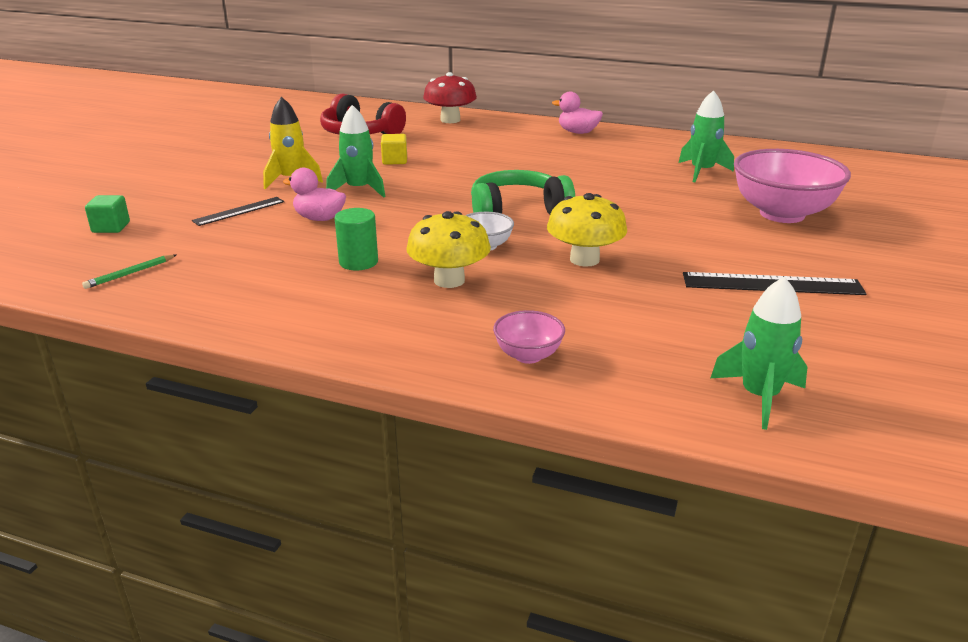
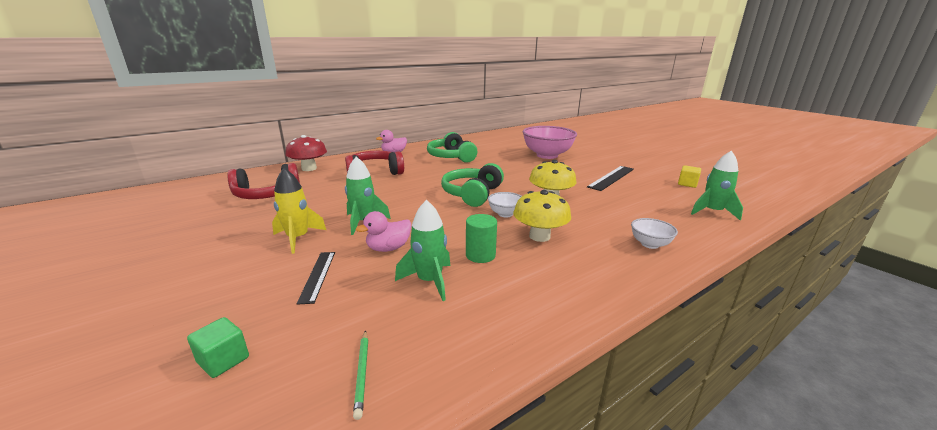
camera: 55 degrees left, 5 degrees down
yellow cube [381,134,407,165] -> yellow cube moved to [678,165,701,188]
pink bowl [493,310,565,364] -> white bowl [631,218,678,249]
green rocket [679,90,734,182] -> green rocket moved to [395,200,451,301]
none -> red headphones [345,151,404,175]
none -> green headphones [427,132,477,163]

